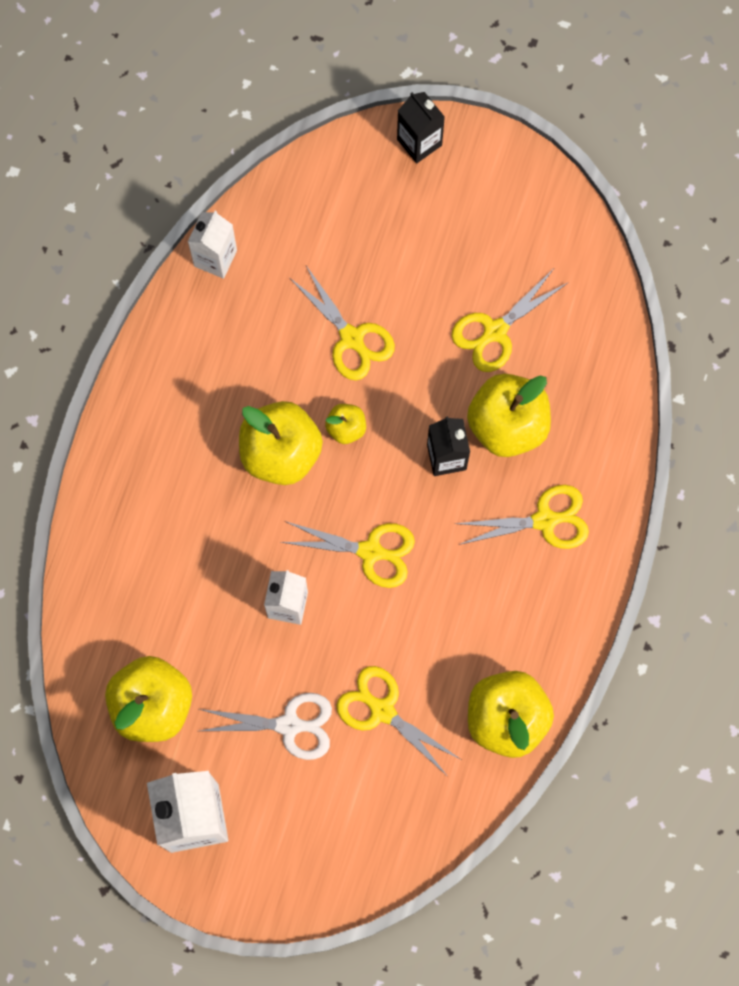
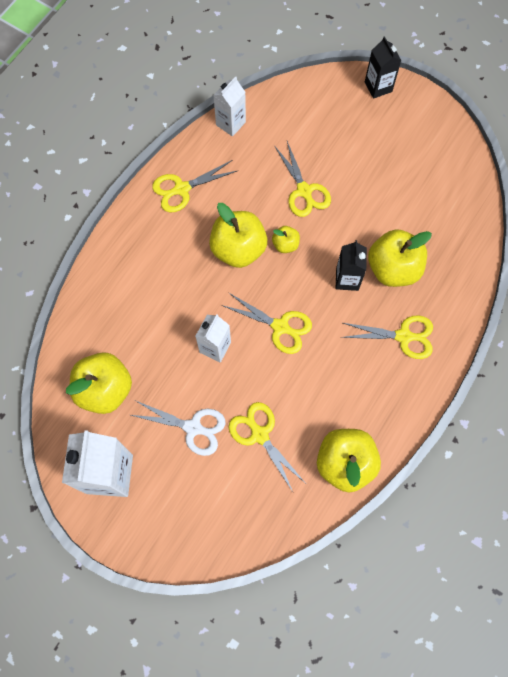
camera: 15 degrees right, 5 degrees down
yellow scissors [451,270,569,372] -> yellow scissors moved to [152,160,237,212]

